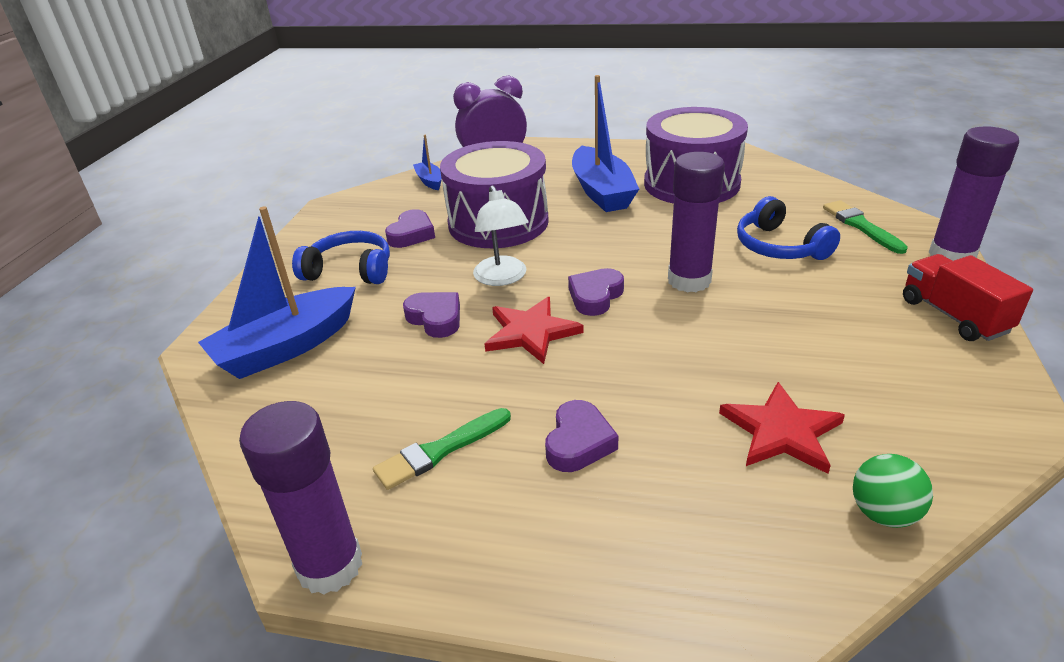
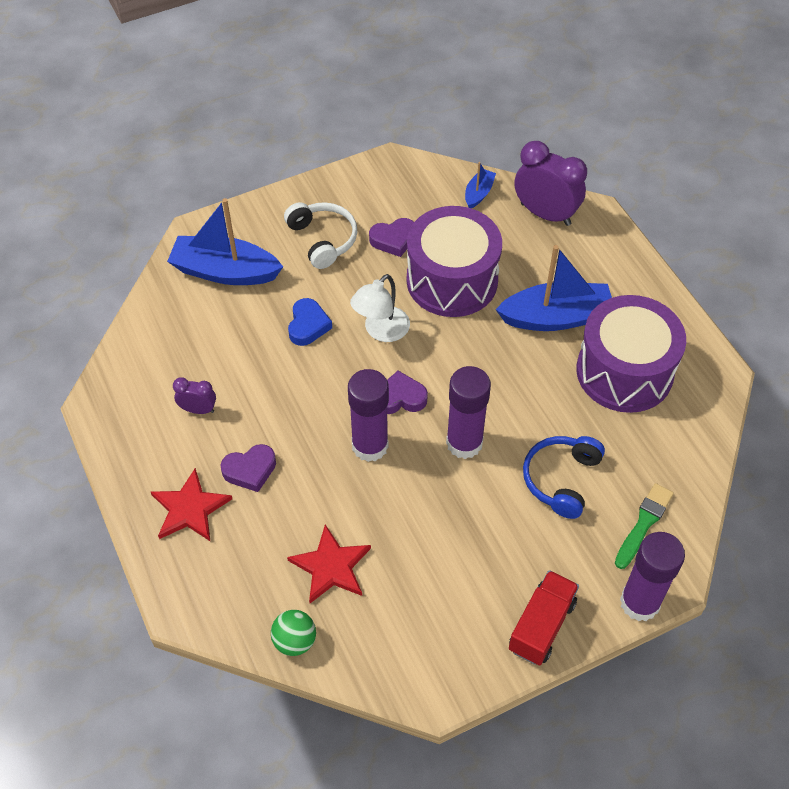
camera: 50 degrees right, 20 degrees up
purple glue stick [239,401,362,595] -> purple glue stick moved to [348,369,389,462]
blue headphones [292,231,390,284] -> white headphones [284,202,357,269]
green brush [373,408,511,490] -> purple clock [173,378,216,414]
purple heart [403,292,460,338] -> blue heart [288,298,332,346]
red star [485,297,584,364] -> red star moved to [151,468,232,541]
blue boat [572,75,639,212] -> blue boat turned 135 degrees counterclockwise [496,245,612,331]

